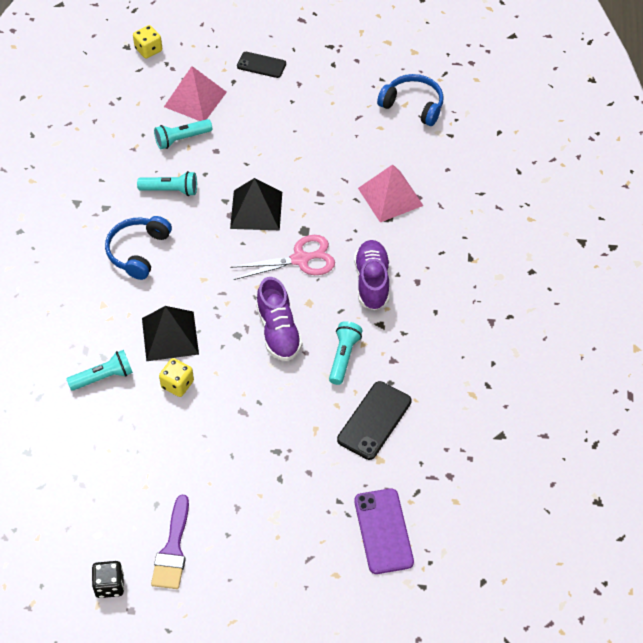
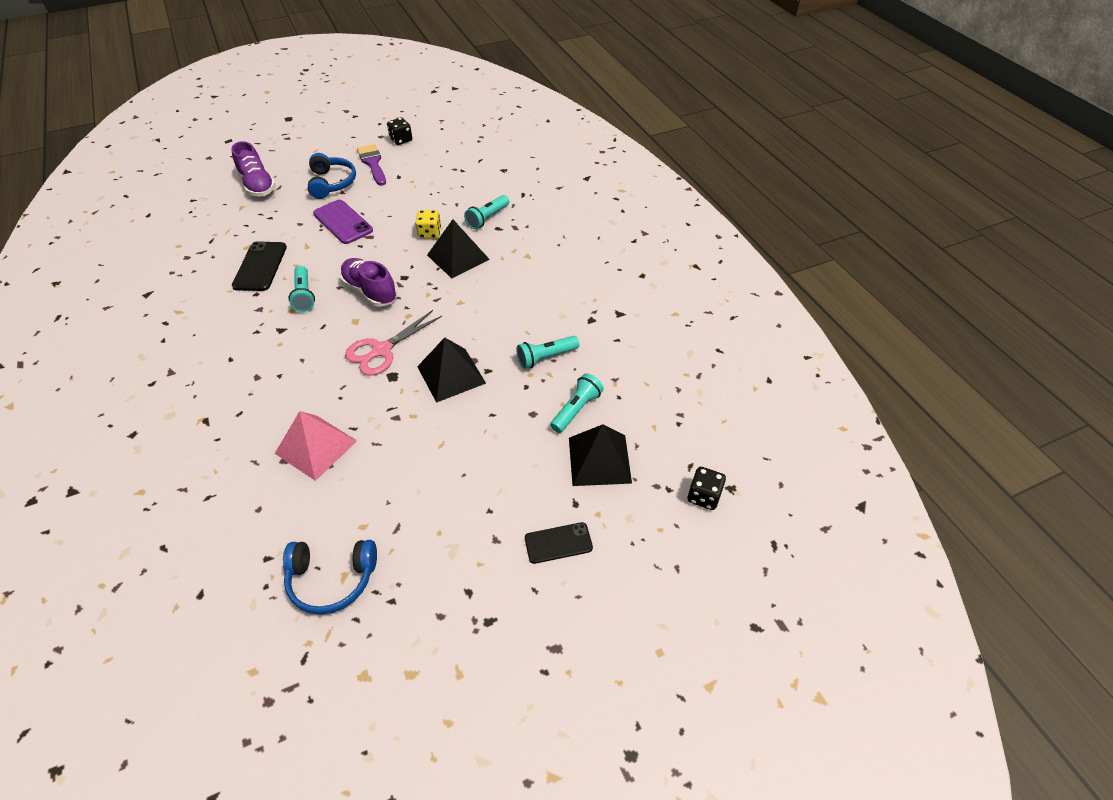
camera: 150 degrees right, 5 degrees down
blue headphones [105,216,172,280] -> blue headphones moved to [308,153,356,199]
yellow dice [133,25,162,59] -> black dice [688,467,726,510]
pink pyramid [164,66,227,121] -> black pyramid [569,424,632,486]
purple shoe [354,240,389,310] -> purple shoe moved to [231,141,276,197]
purple phone [354,488,414,574] -> purple phone moved to [313,200,373,244]

